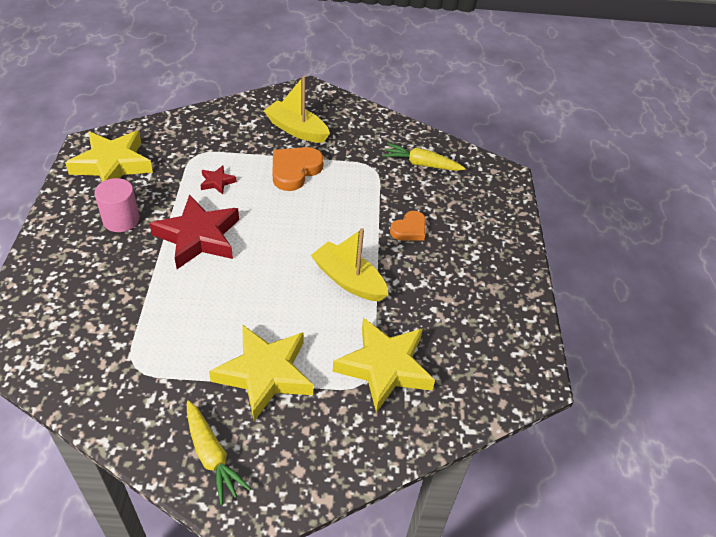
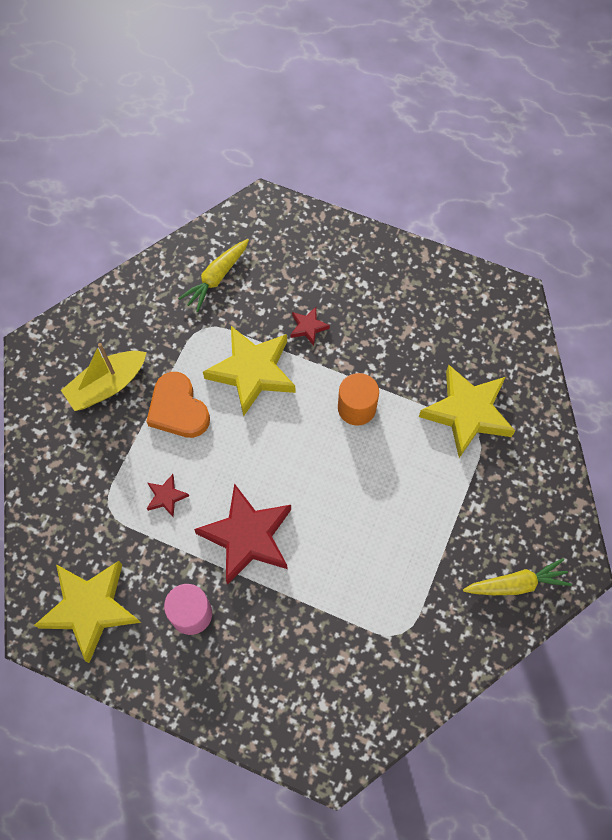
camera: 65 degrees left, 20 degrees up
yellow star [209,324,313,421] -> yellow star moved to [203,326,295,417]
yellow boat [311,228,389,301] -> orange cylinder [338,373,379,426]
orange heart [390,211,426,241] -> red star [290,307,330,346]

